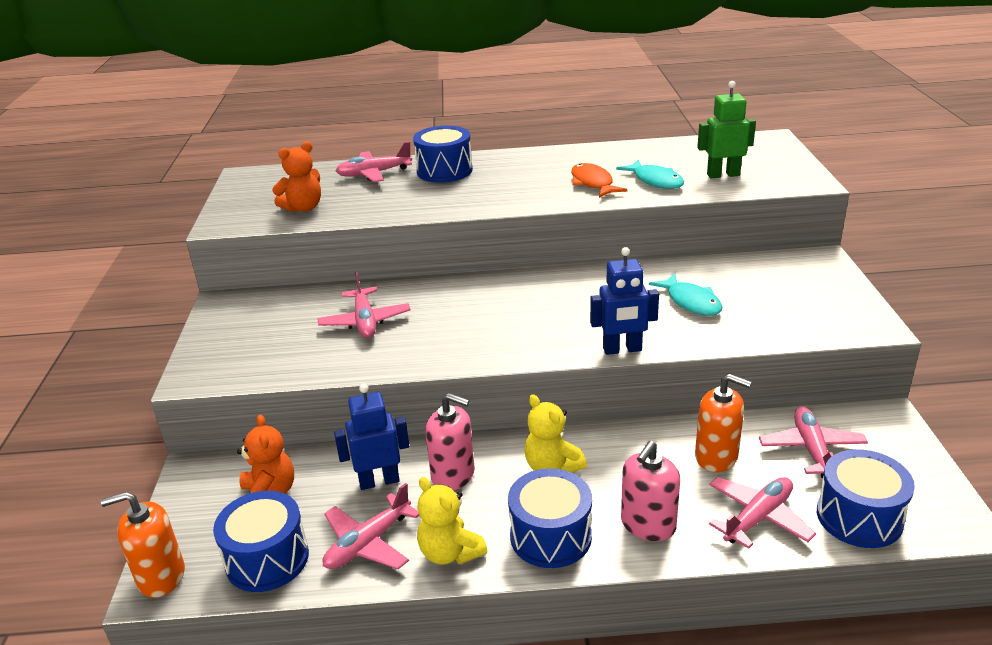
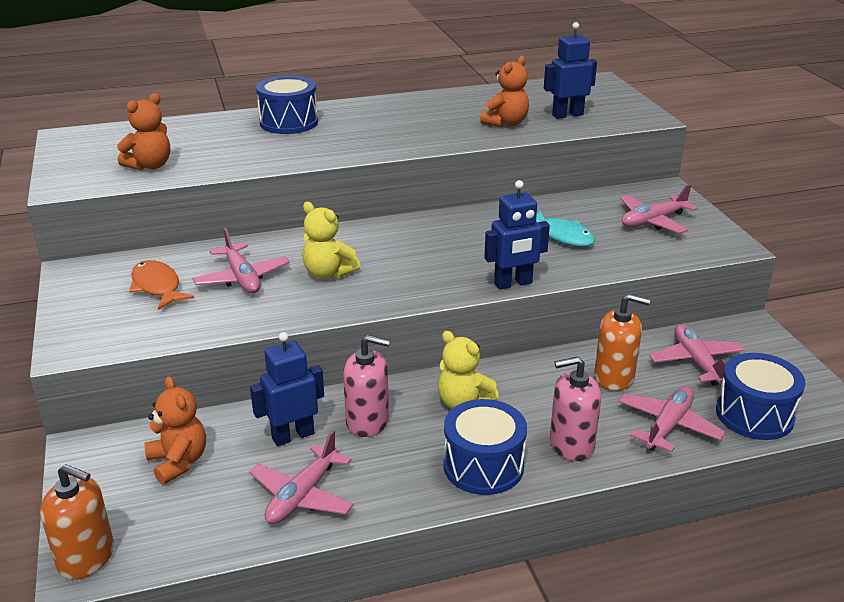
camera: 15 degrees left, 0 degrees up
orange soap dispenser [101,492,185,598] -> orange soap dispenser turned 135 degrees counterclockwise [40,464,114,580]
blue drum [213,491,309,592] -> none
pink plane [336,142,412,182] -> pink plane moved to [621,184,698,234]
yellow teddy bear [417,477,487,565] -> yellow teddy bear moved to [302,202,360,279]
orange fish [571,163,628,198] -> orange fish moved to [129,260,194,310]
turquoise fish [616,159,684,189] -> orange teddy bear [480,56,529,127]
pink soap dispenser [621,441,680,541] -> pink soap dispenser turned 60 degrees clockwise [550,356,601,461]
green robot [697,81,756,178] -> blue robot [544,22,597,119]

